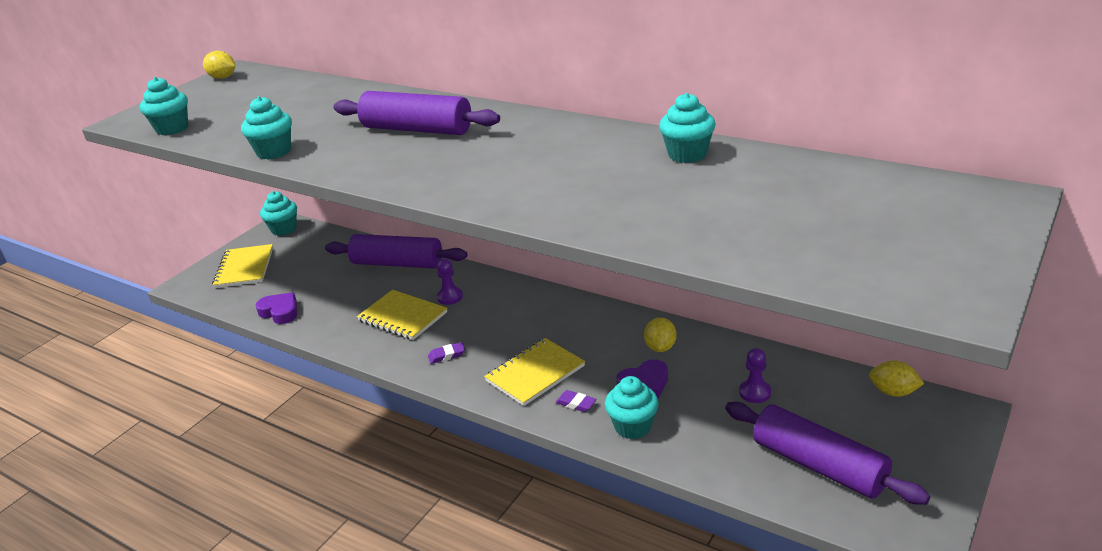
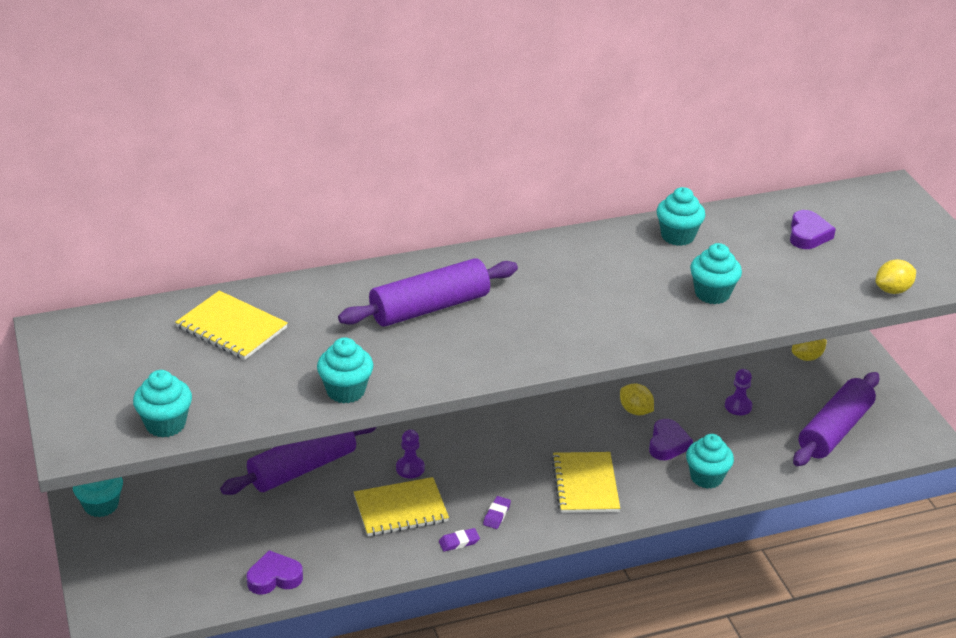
camera: 55 degrees left, 5 degrees up
yellow lemon [203,51,235,79] -> yellow lemon moved to [876,259,916,294]
yellow notebook [212,244,273,288] -> yellow notebook moved to [175,290,288,360]
purple eraser [556,390,597,412] -> purple eraser moved to [439,528,480,552]
purple rolling pin [725,402,930,505] -> purple rolling pin turned 45 degrees counterclockwise [793,372,879,466]
none -> turquoise cupcake [690,243,742,304]
none -> purple heart [790,210,836,249]

